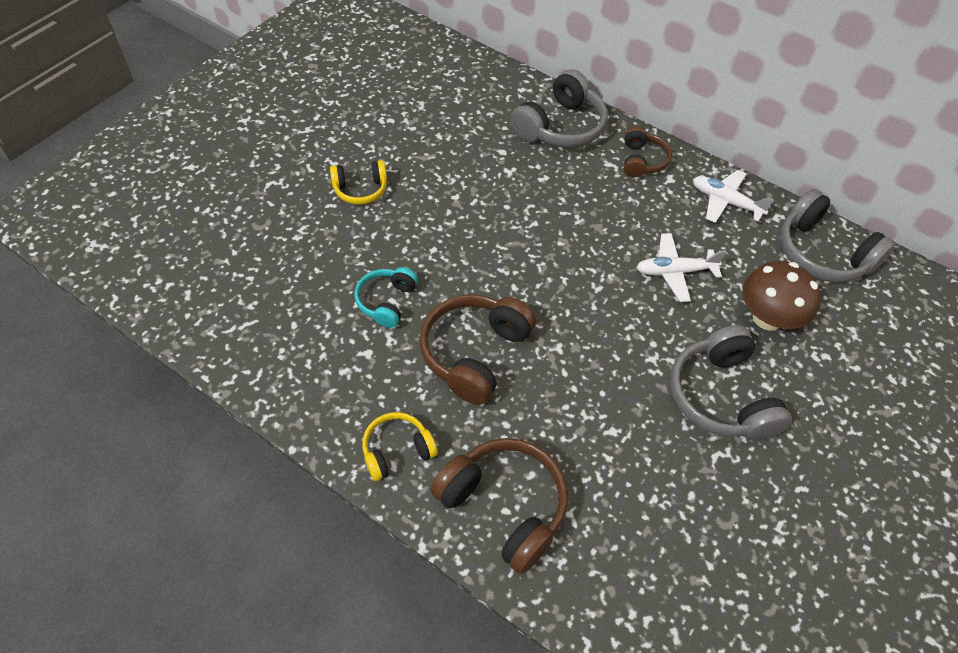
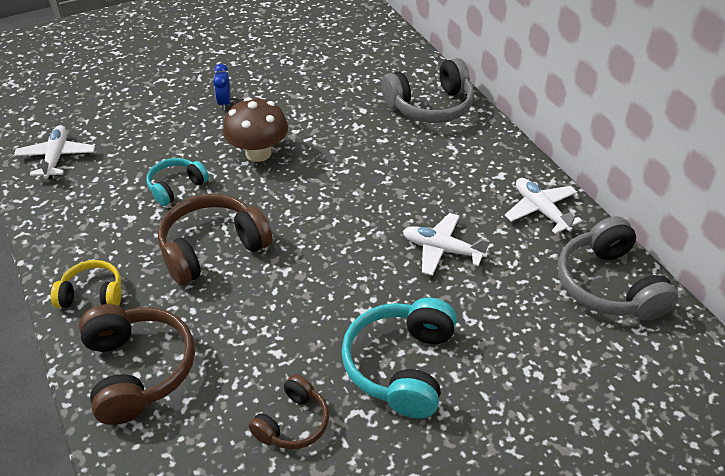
camera: 30 degrees right, 10 degrees down
yellow headphones [330,160,387,205] -> blue clock [213,64,231,110]
brown headphones [624,126,672,177] -> brown headphones moved to [249,374,329,449]
grey headphones [670,325,792,441] -> turquoise headphones [341,297,457,418]
brown mushroom [742,261,820,331] -> brown mushroom moved to [223,97,288,162]
none -> white plane [14,125,95,179]

